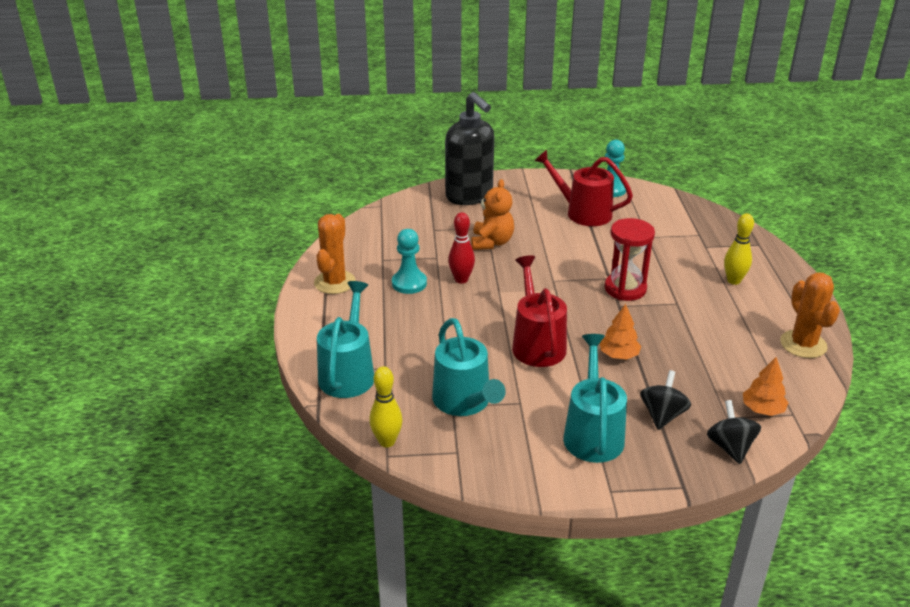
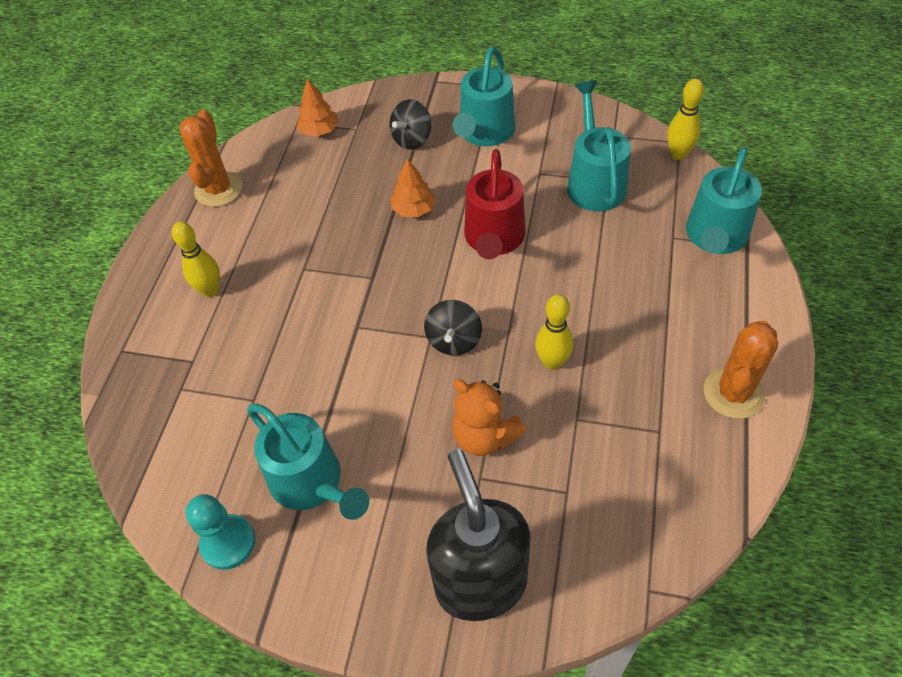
camera: 160 degrees left, 20 degrees up
turquoise pawn [392,229,427,294] -> none
red bowling pin [448,212,475,284] -> yellow bowling pin [535,294,573,370]
orange teddy bear [471,179,514,250] -> orange teddy bear turned 75 degrees counterclockwise [452,379,527,456]
red watering can [534,149,633,226] -> turquoise watering can [247,404,369,520]
red hourglass [605,218,655,301] -> none
black spinning top [707,400,761,464] -> black spinning top moved to [424,300,482,355]

